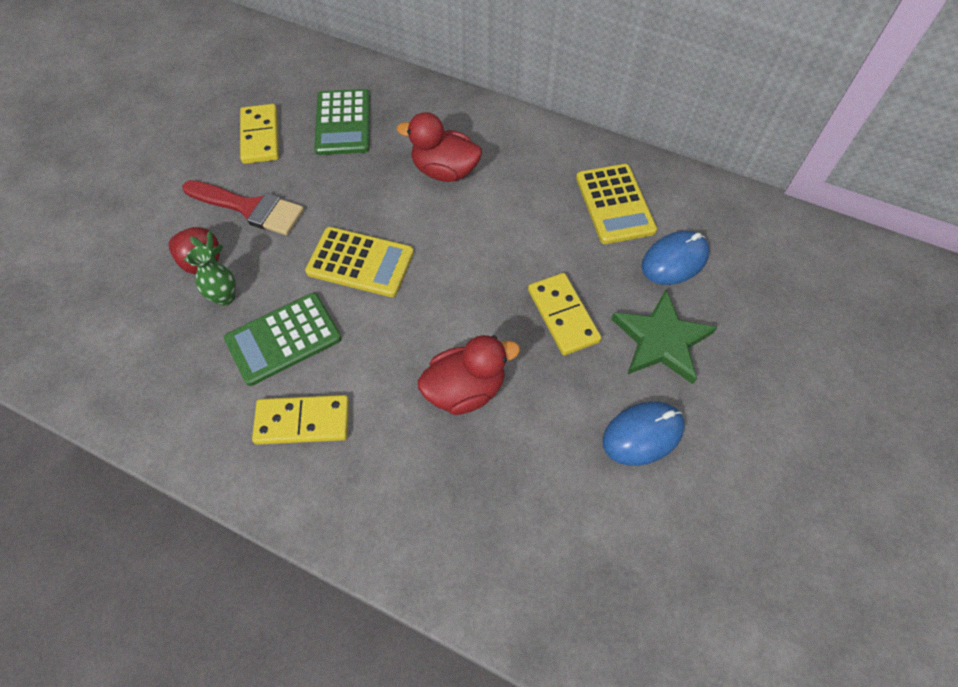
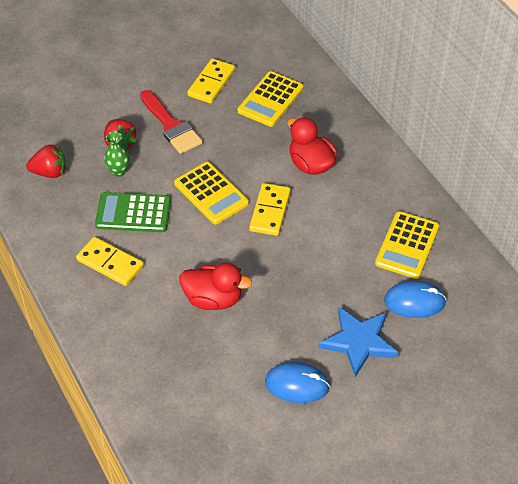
camera: 35 degrees right, 10 degrees down
green calculator [314,89,370,155] -> yellow calculator [238,71,303,127]
yellow domino [528,273,601,355] -> yellow domino moved to [249,183,291,236]
green star [611,290,717,384] -> blue star [319,307,398,377]
none -> red strawberry [26,144,66,178]

